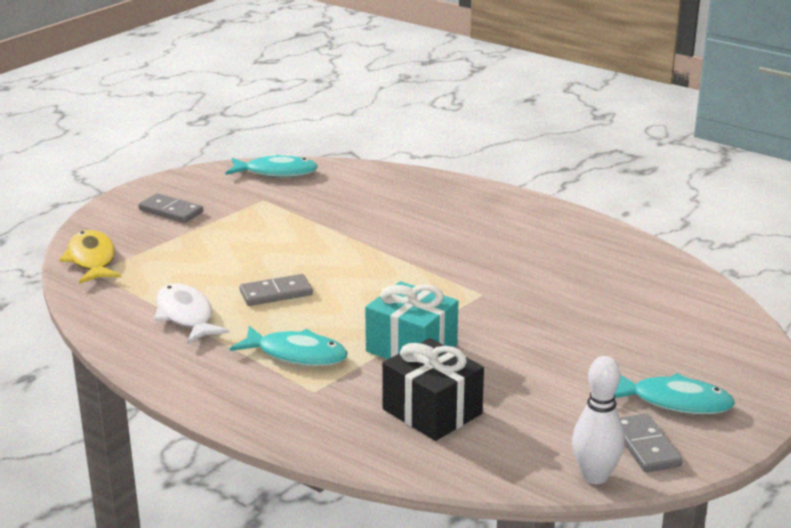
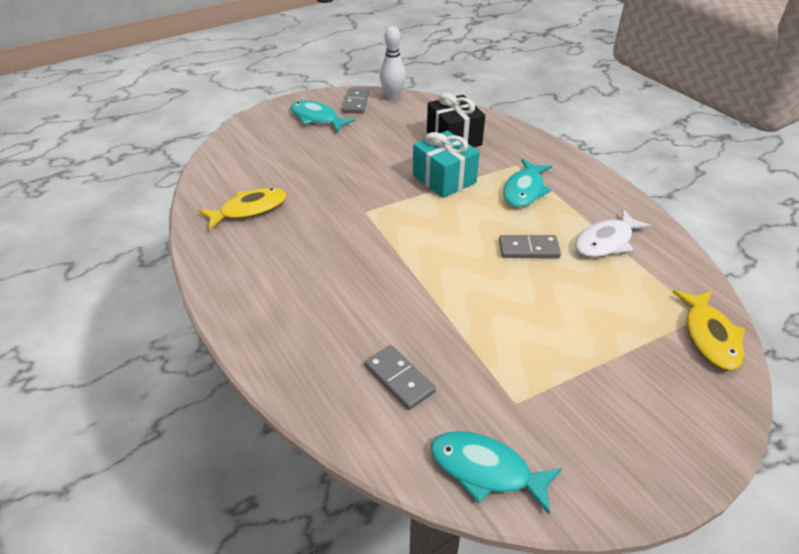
camera: 160 degrees left, 15 degrees up
grey domino [138,193,203,223] -> grey domino moved to [365,345,436,410]
white fish [154,283,230,344] -> white fish turned 60 degrees clockwise [575,209,652,258]
turquoise fish [230,326,348,366] -> turquoise fish turned 105 degrees counterclockwise [503,159,552,207]
none -> yellow fish [199,188,287,230]

